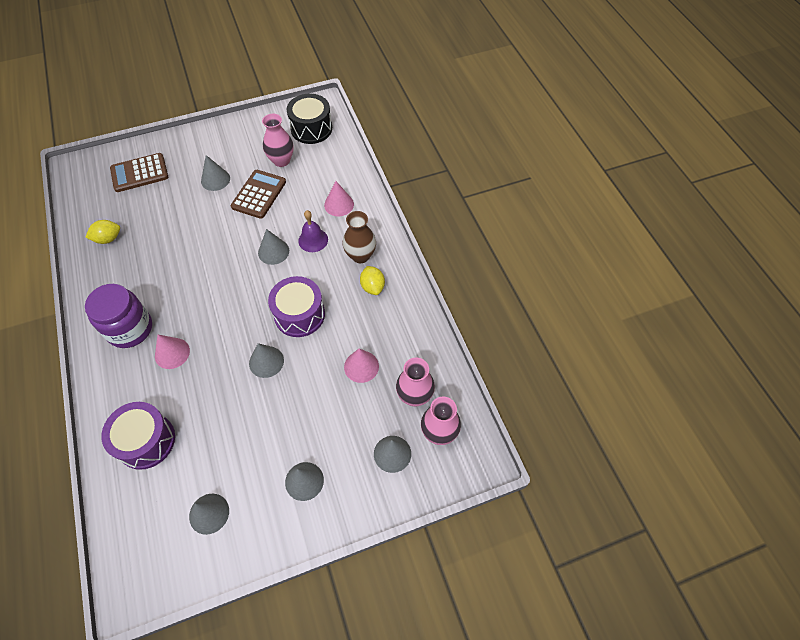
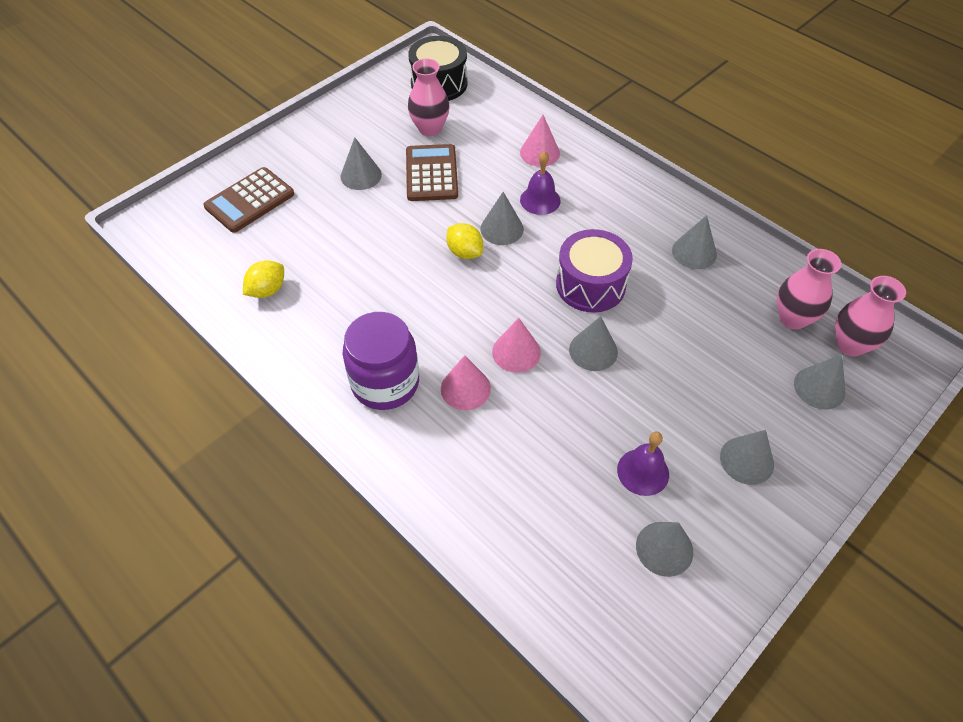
camera: 25 degrees left, 5 degrees down
purple drum [101,402,175,470] -> none
brown vase [343,211,376,263] -> none
pink cone [344,348,379,383] -> pink cone moved to [492,318,541,373]
yellow lemon [360,266,385,295] -> yellow lemon moved to [446,223,483,259]
none -> purple bell [617,432,669,496]
none -> grey cone [672,215,717,269]

